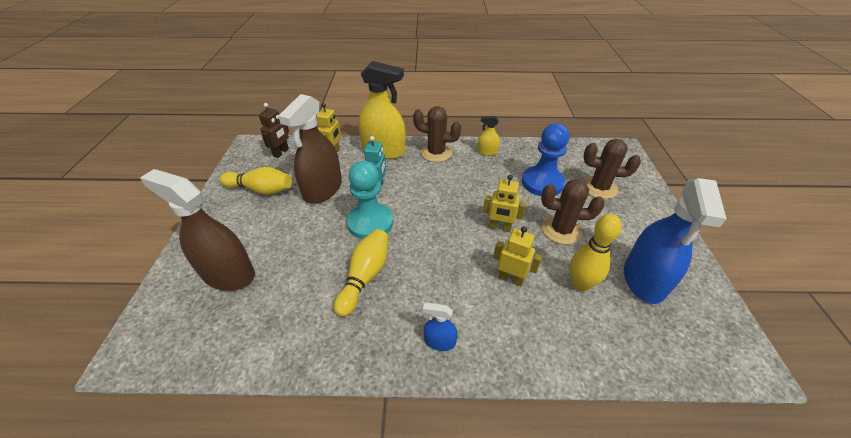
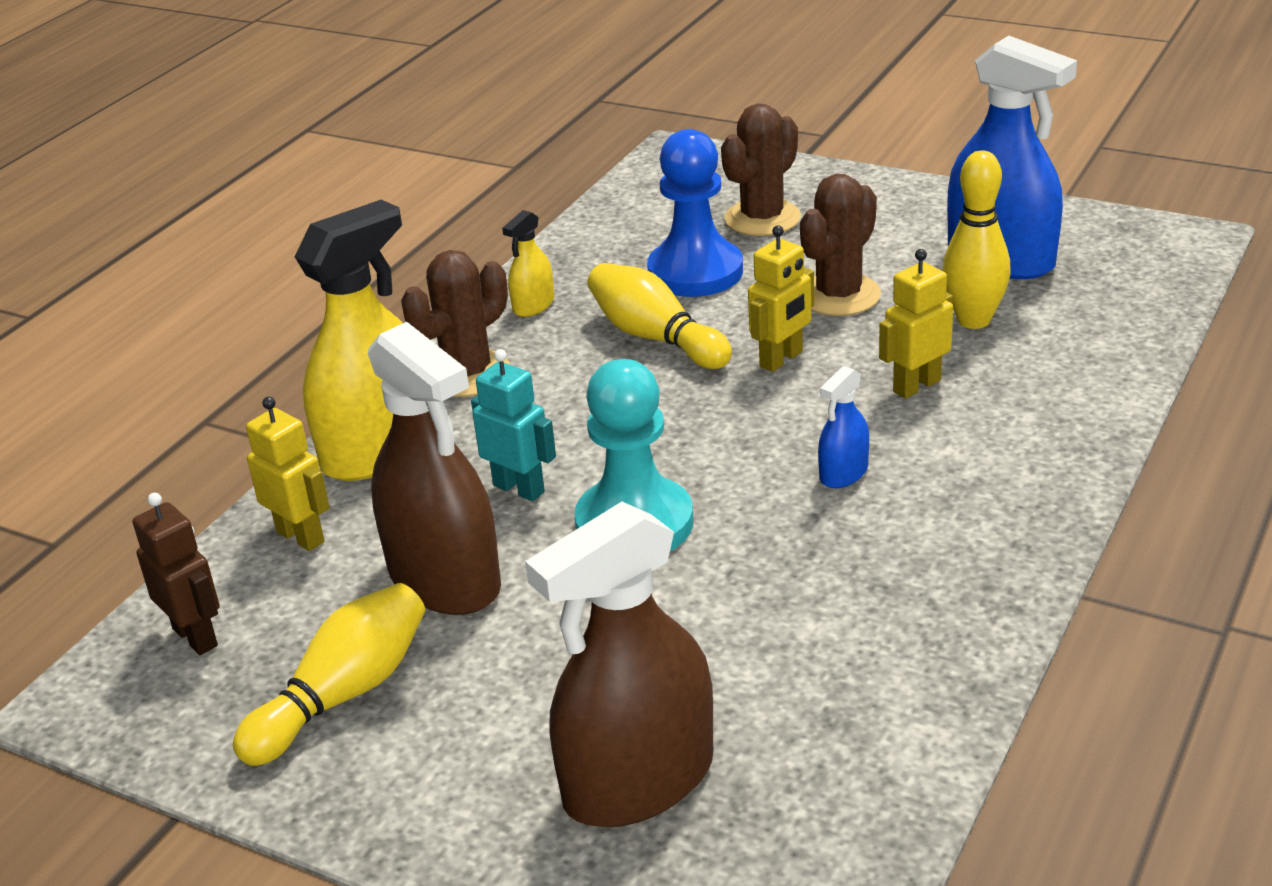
camera: 60 degrees left, 10 degrees down
yellow bowling pin [334,229,388,317] -> yellow bowling pin moved to [587,263,732,369]
blue spray bottle [423,302,458,351] -> blue spray bottle moved to [818,366,869,488]

